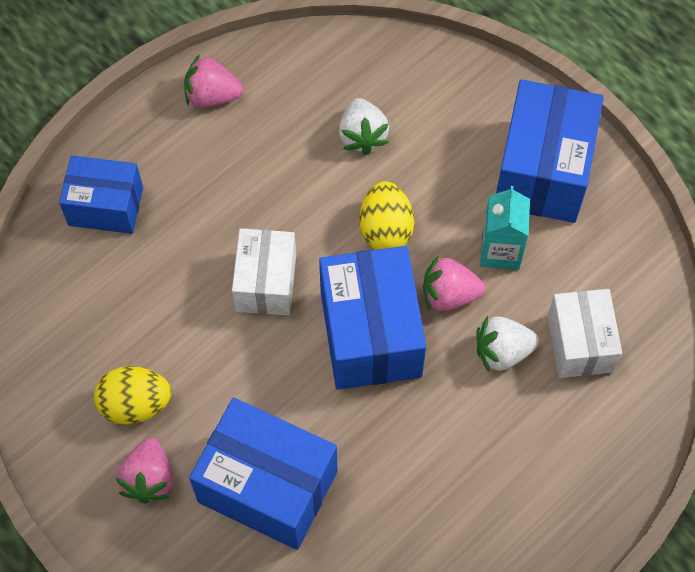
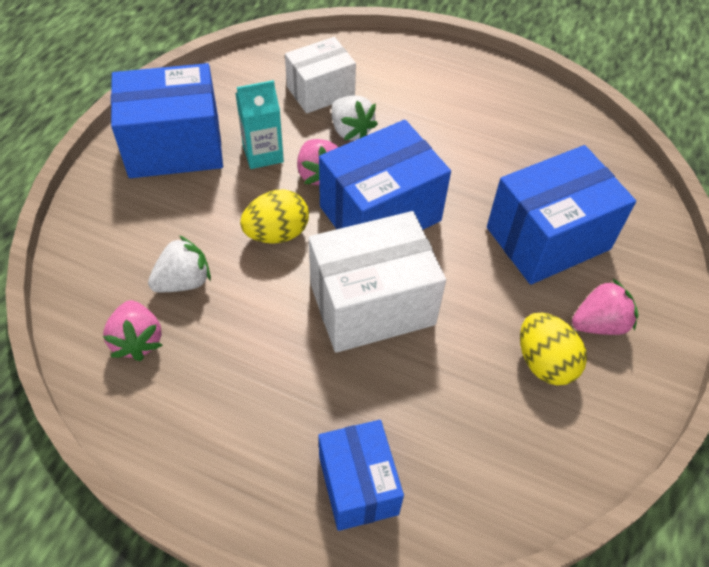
camera: 115 degrees left, 10 degrees down
pink strawberry [184,54,243,107] -> pink strawberry moved to [103,300,162,361]
blue box [189,398,337,550] -> blue box turned 60 degrees clockwise [487,145,636,285]
white box [232,228,296,316] -> white box [309,211,446,353], size x1.56

